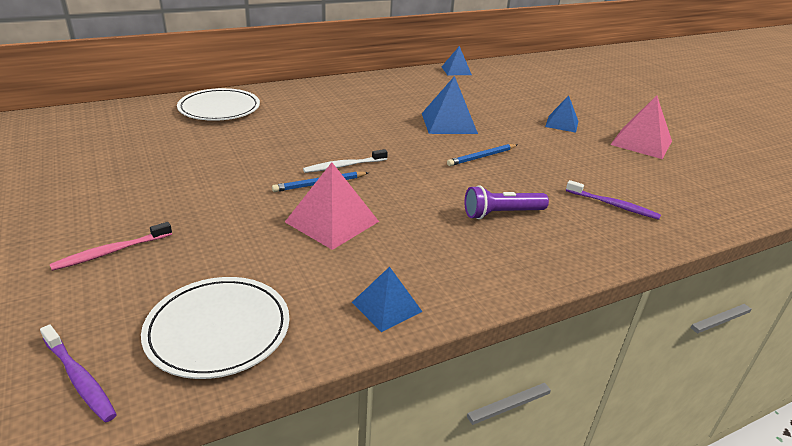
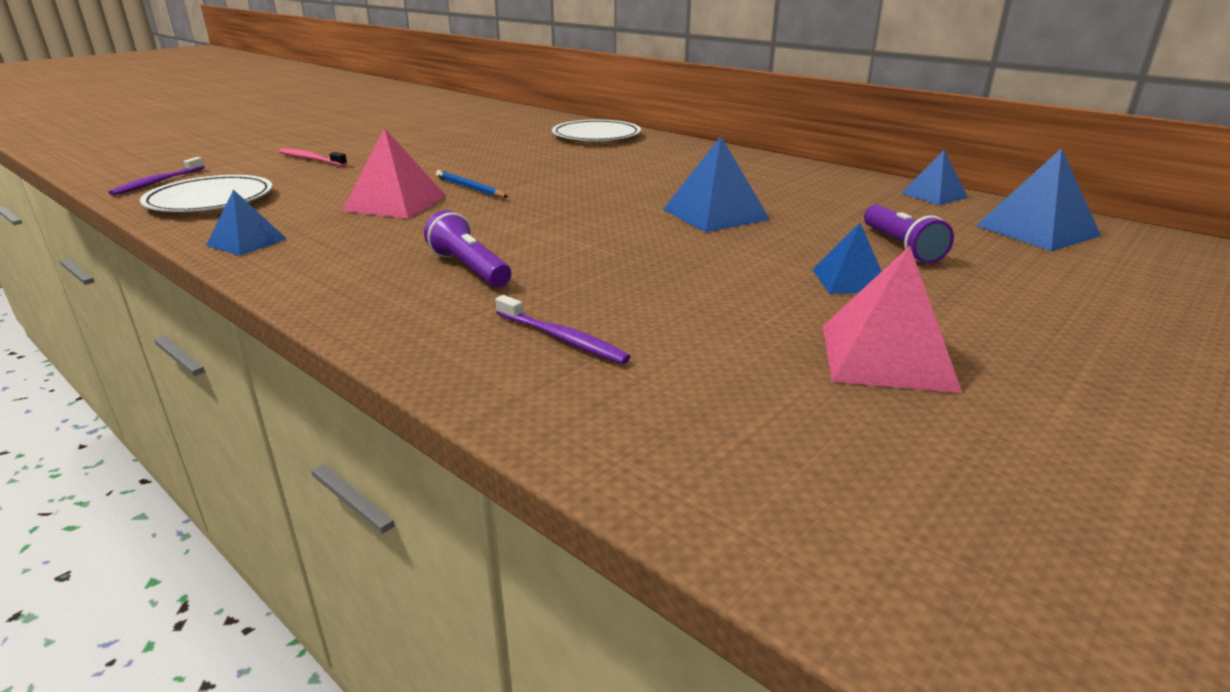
camera: 70 degrees right, 5 degrees down
white toothbrush [303,149,388,173] -> none
blue pencil [447,144,517,166] -> none
purple toothbrush [566,180,661,220] -> purple toothbrush turned 60 degrees counterclockwise [495,295,631,364]
none -> purple flashlight [864,205,954,263]
none -> blue pyramid [976,148,1101,251]

